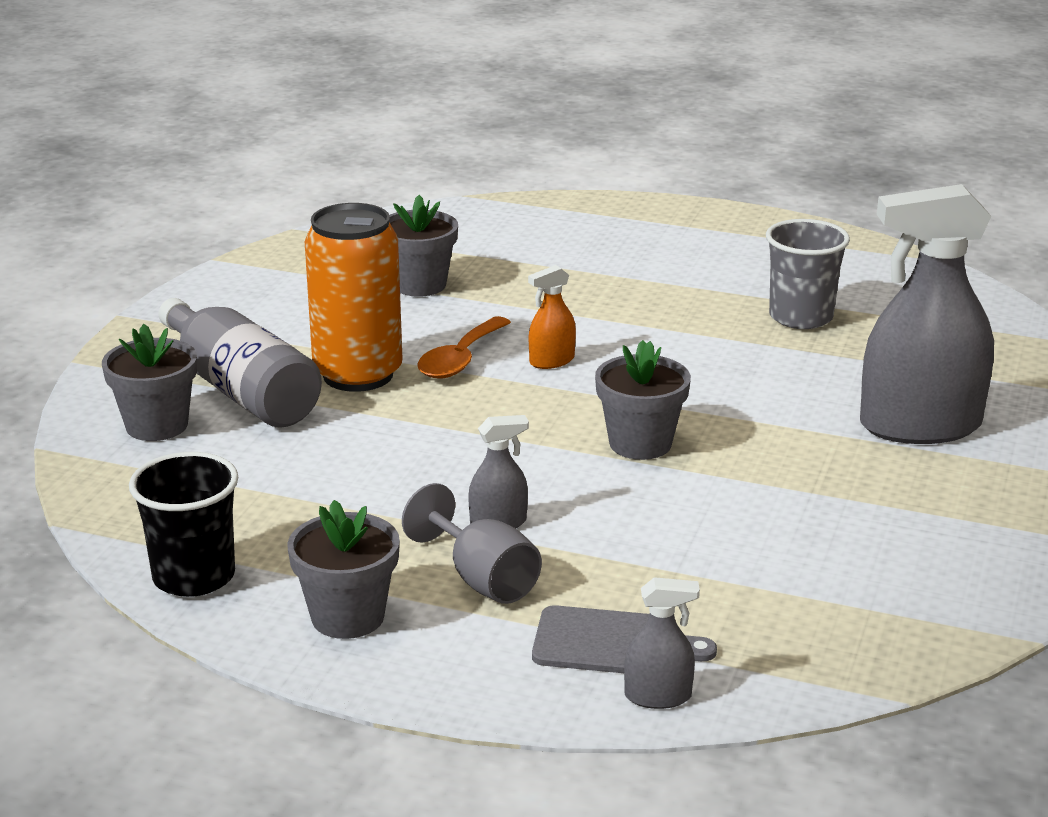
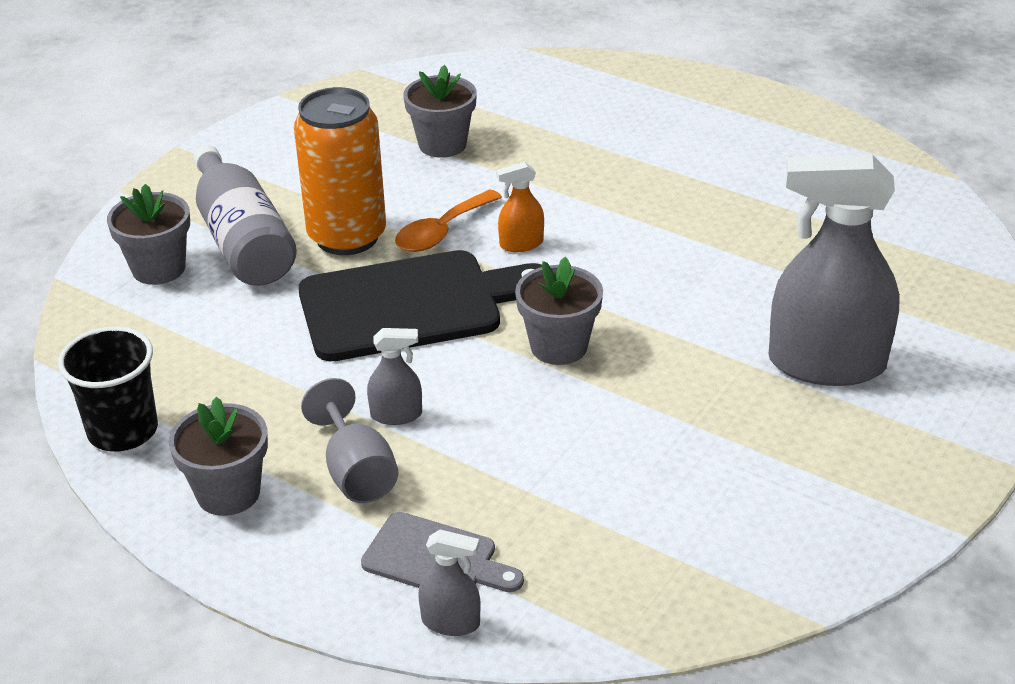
camera: 15 degrees right, 10 degrees up
grey cup [766,219,850,329] -> none
none -> black cutting board [298,250,542,361]

